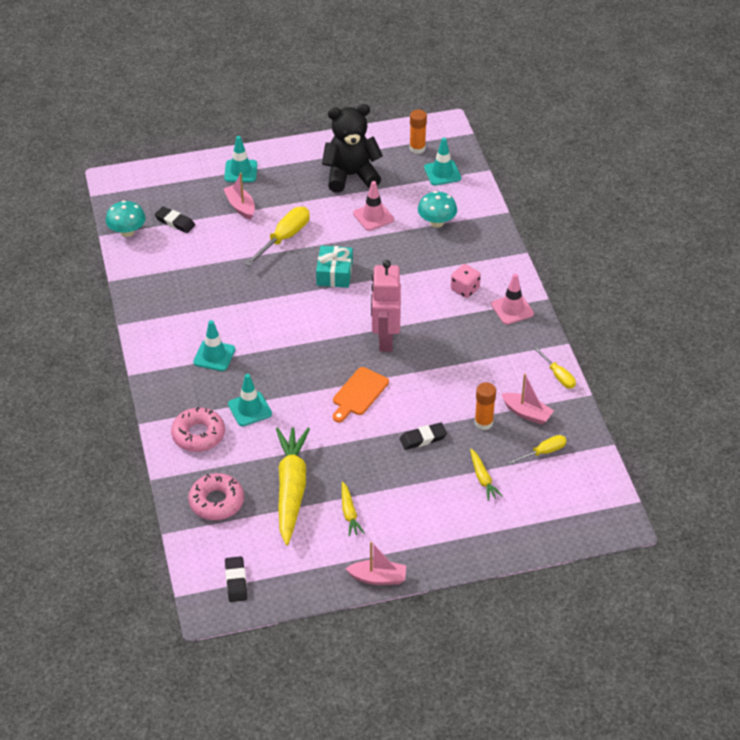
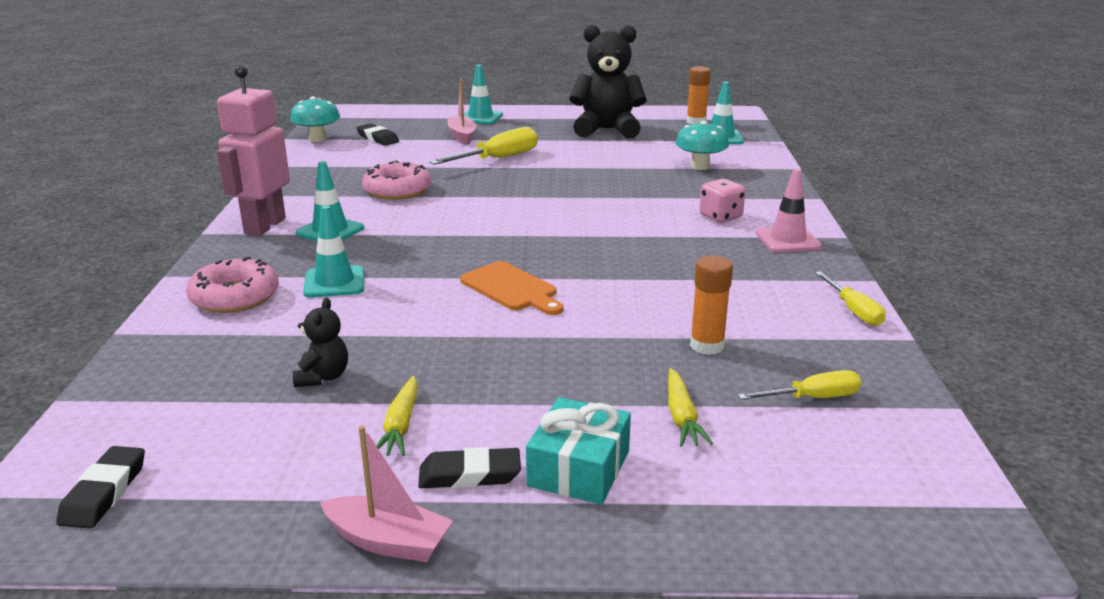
camera: 15 degrees right, 20 degrees down
pink donut [188,473,244,520] -> pink donut moved to [362,160,431,200]
yellow carrot [276,427,310,545] -> black teddy bear [293,298,348,387]
turquoise gift [316,246,353,288] -> turquoise gift moved to [526,397,631,505]
orange cutting board [333,367,389,422] -> orange cutting board turned 90 degrees counterclockwise [460,261,564,315]
pink traffic cone [353,181,394,231] -> none
pink robot [371,260,401,352] -> pink robot moved to [217,65,290,236]
black eraser [400,422,447,450] -> black eraser moved to [418,447,521,488]
pink boat [501,374,554,425] -> none

